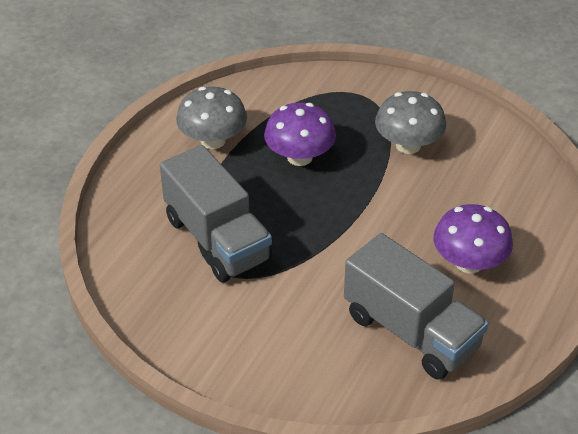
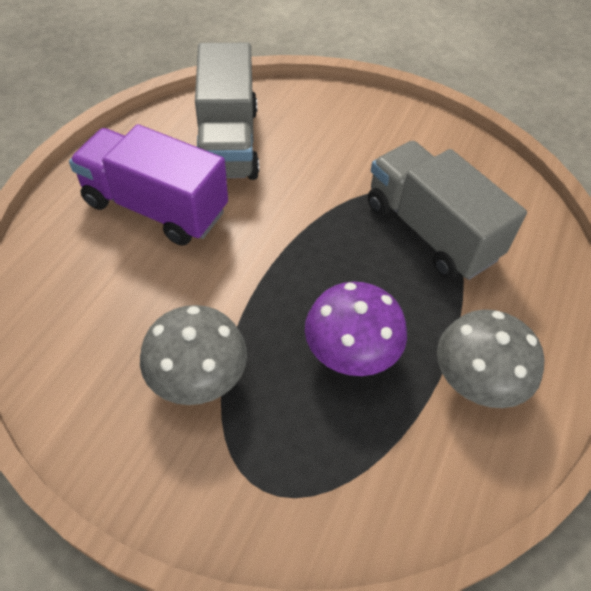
camera: 175 degrees right, 10 degrees up
grey truck [344,233,488,380] -> grey truck turned 135 degrees counterclockwise [195,43,259,180]
purple mushroom [433,204,513,273] -> purple truck [69,124,228,246]

